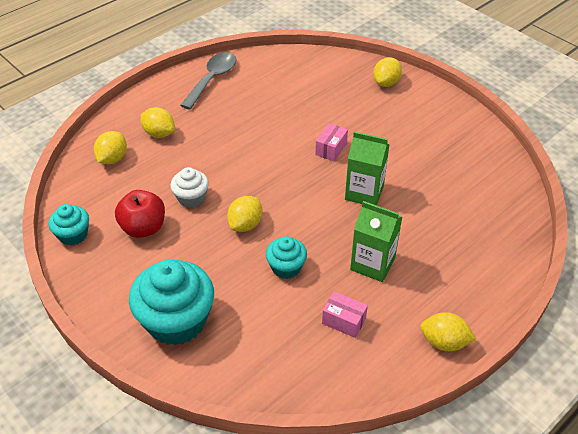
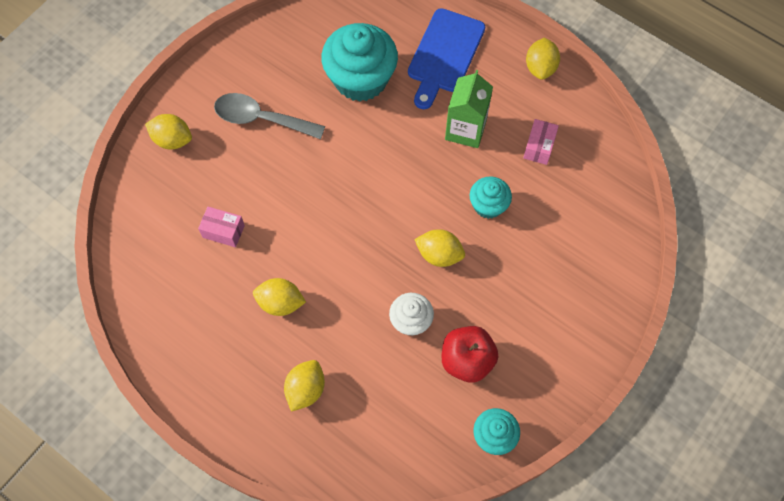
camera: 100 degrees left, 20 degrees up
yellow lemon [94,131,127,164] -> yellow lemon moved to [253,278,306,316]
turquoise cupcake [129,260,214,346] -> turquoise cupcake moved to [321,23,398,102]
grey spoon [180,52,236,109] -> grey spoon moved to [214,93,325,139]
pink box [315,123,348,162] -> pink box moved to [198,207,245,247]
green carton [345,131,390,206] -> none
none -> blue cutting board [408,8,485,109]

